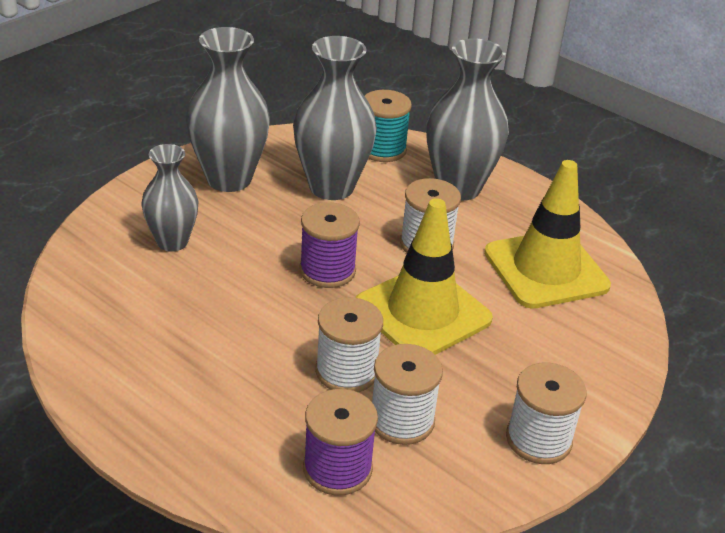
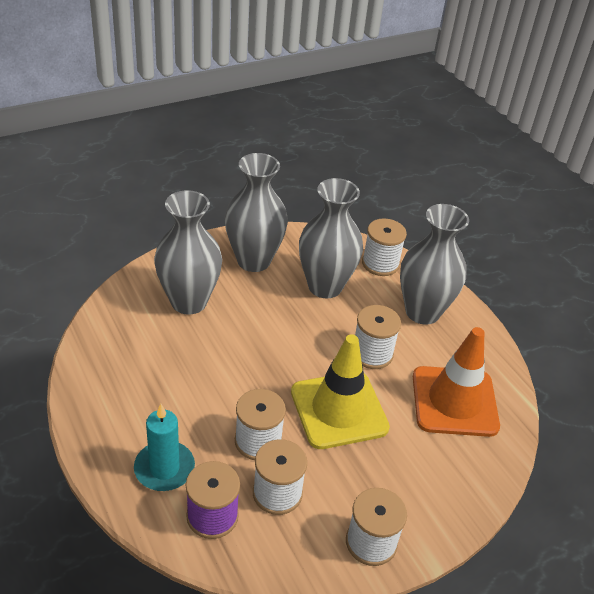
camera: 20 degrees right, 5 degrees up
grey vase [141,144,199,252] -> grey vase [154,190,222,315], size x1.59
purple spool [299,202,360,288] -> none
turquoise spool [365,90,412,162] -> white spool [362,218,407,276]
yellow traffic cone [484,160,611,309] -> orange traffic cone [413,327,500,437]
none -> turquoise candle [134,404,195,491]

